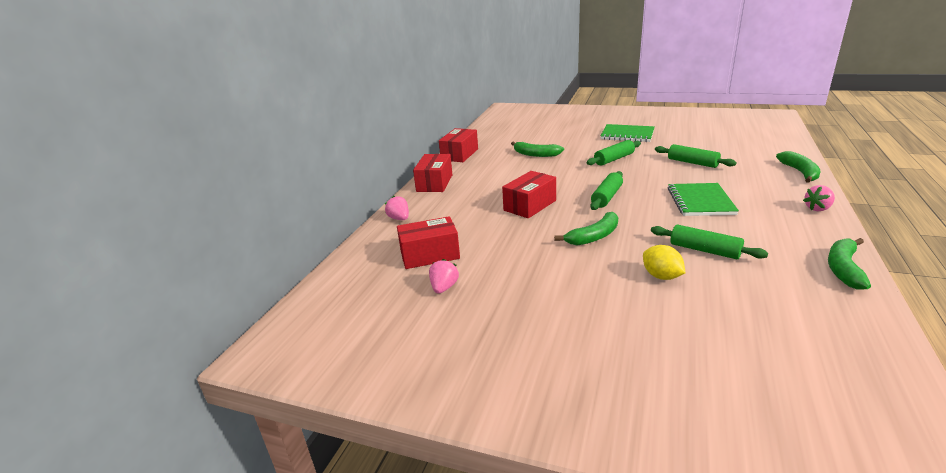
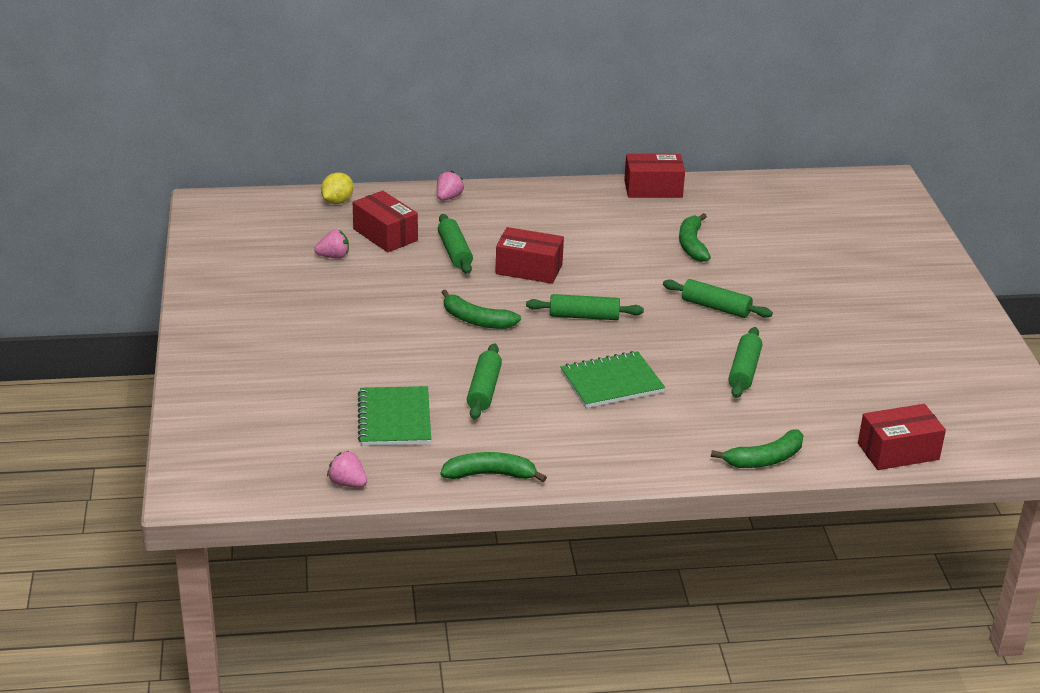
camera: 60 degrees right, 5 degrees up
red box [413,154,452,192] -> red box moved to [858,404,946,470]
green notebook [601,124,655,142] -> green notebook moved to [358,386,431,446]
yellow lemon [643,245,686,280] -> yellow lemon moved to [321,172,354,204]
pink strawberry [803,185,835,211] -> pink strawberry moved to [327,451,367,487]
none -> green rolling pin [438,214,473,274]

